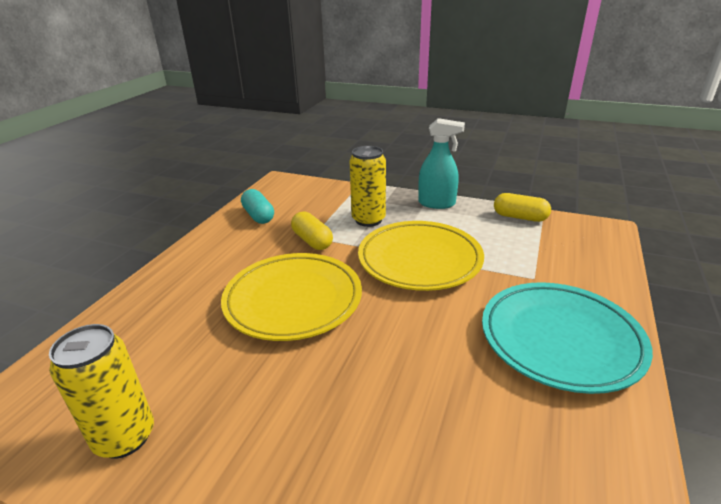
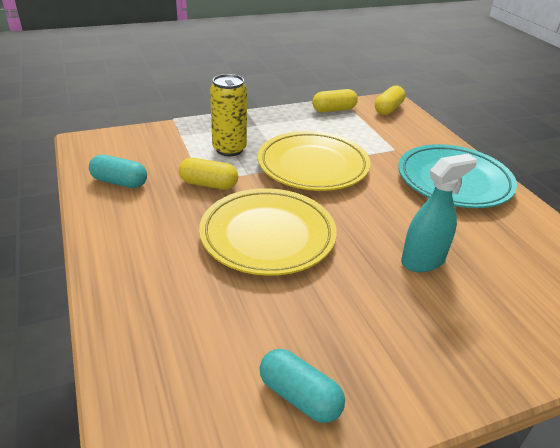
camera: 45 degrees left, 5 degrees up
yellow can [49,324,154,459] -> turquoise capsule [260,349,345,423]
turquoise spray bottle [418,118,465,209] -> turquoise spray bottle moved to [401,154,477,272]
none -> yellow capsule [375,85,406,115]

